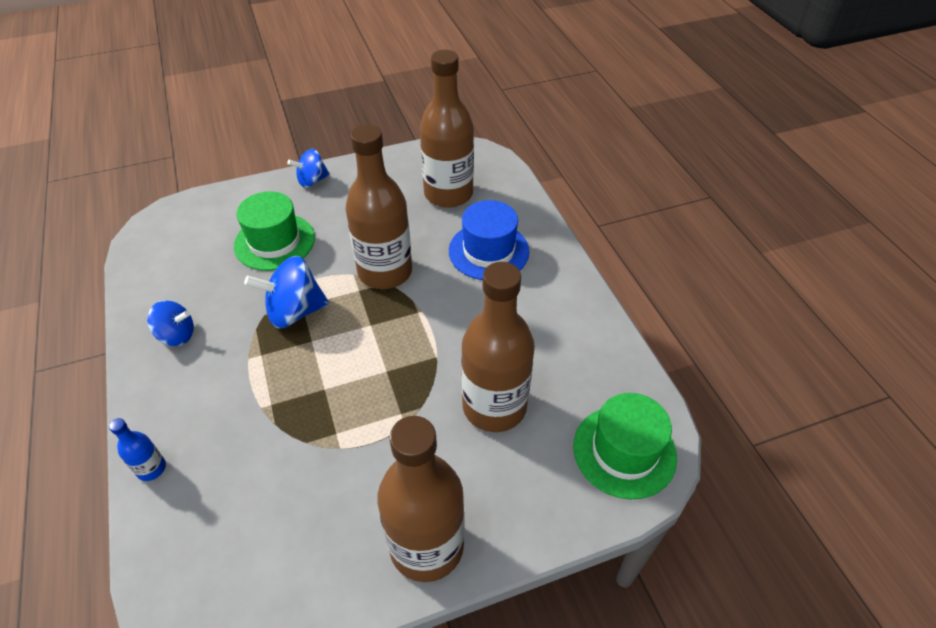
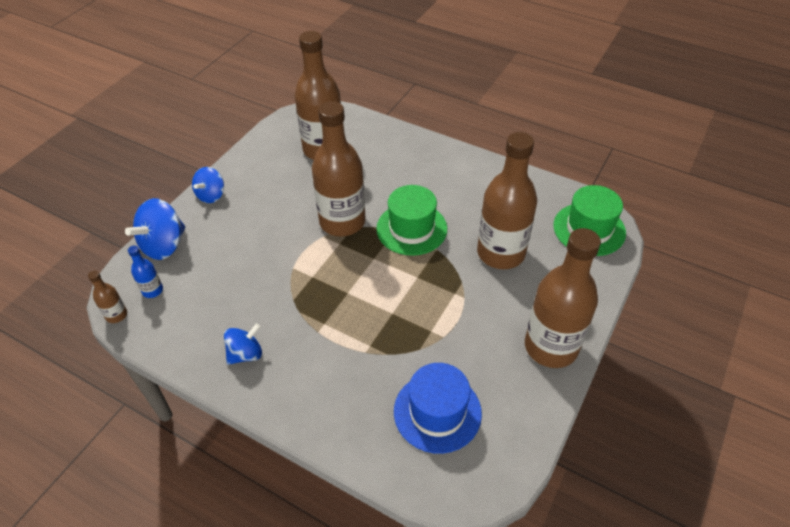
camera: 40 degrees left, 0 degrees up
blue bottle [109,418,166,481] -> blue bottle moved to [128,245,163,298]
green hat [234,191,315,271] -> green hat moved to [376,185,447,256]
blue spinning top [244,256,329,328] -> blue spinning top moved to [125,198,186,260]
blue hat [449,200,530,280] -> blue hat moved to [394,363,482,454]
none -> brown bottle [88,271,127,323]

